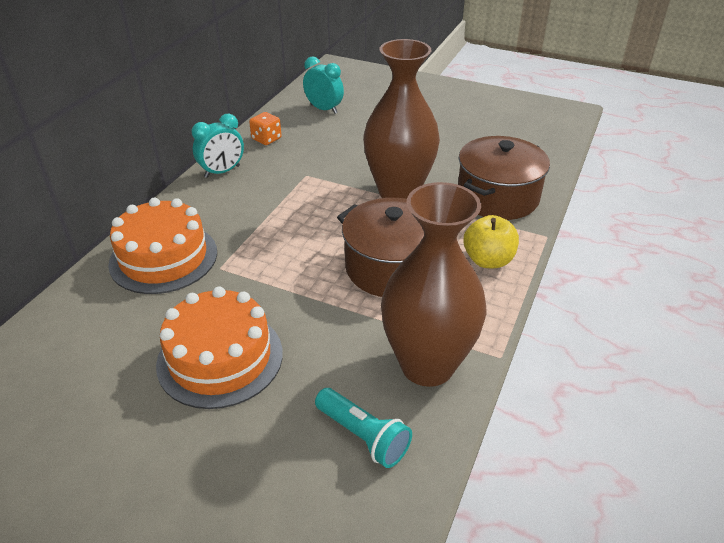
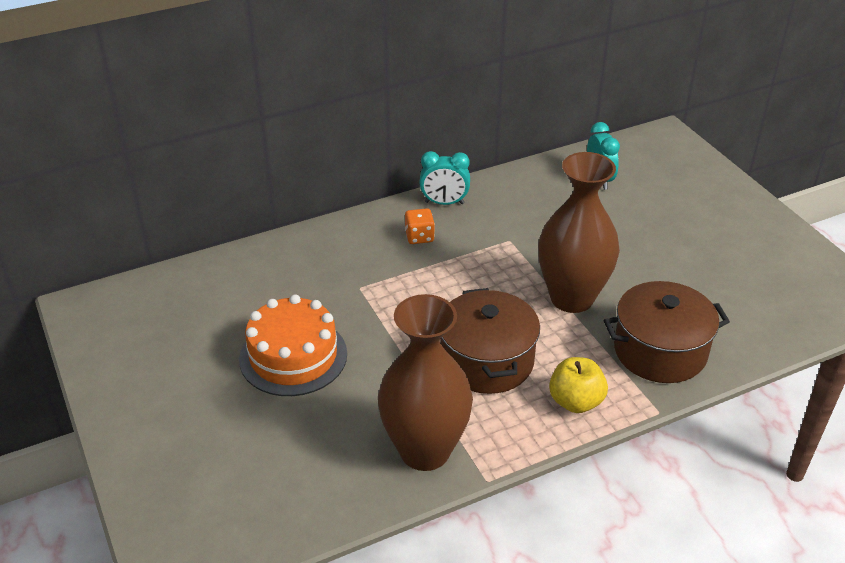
camera: 40 degrees right, 0 degrees up
orange cake [108,198,217,294] -> none
orange dice [249,112,281,145] -> orange dice moved to [405,208,435,244]
turquoise flashlight [315,388,412,468] -> none

